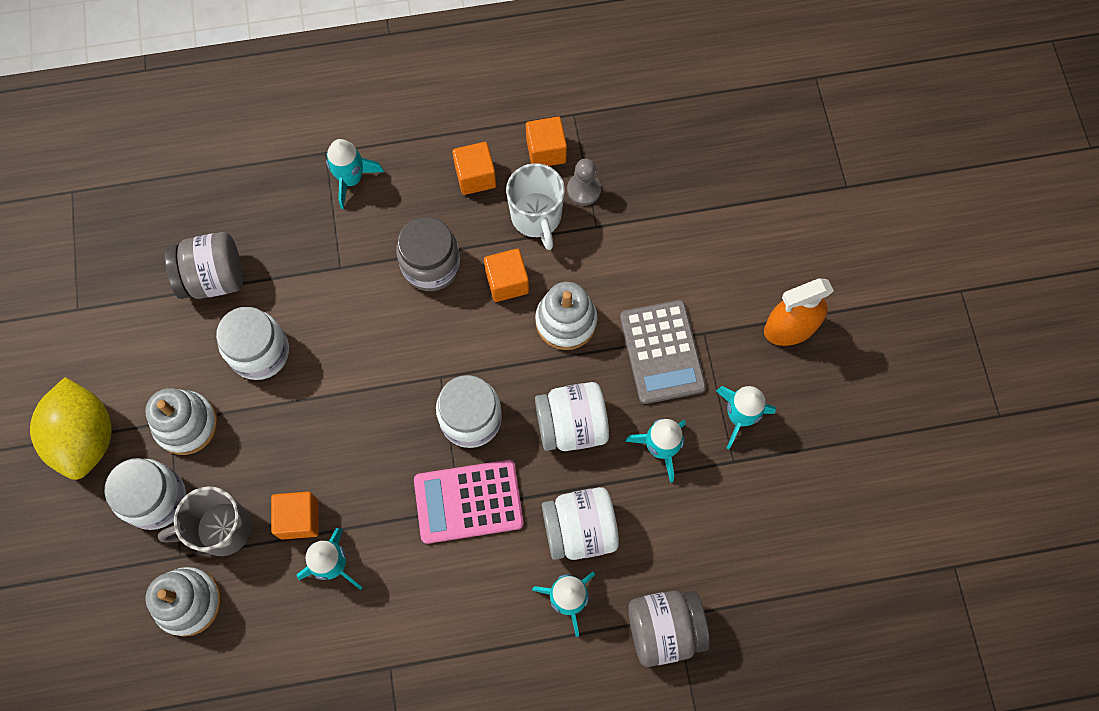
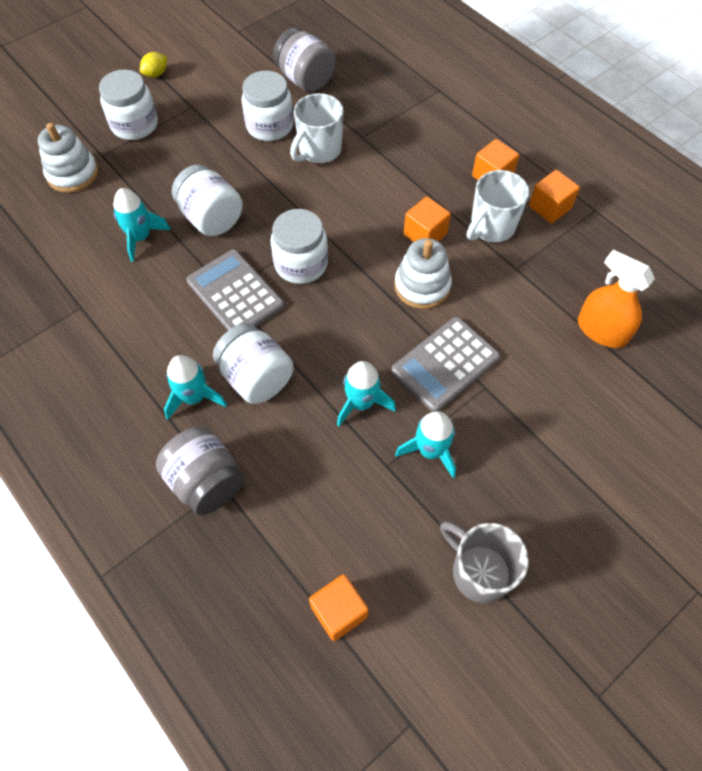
camera: 60 degrees right, 10 degrees down
yellow lemon [30,377,112,480] -> yellow lemon [140,52,167,78], size x0.42
white stacking toy [145,388,218,455] -> none
grey mug [158,486,251,556] -> grey mug moved to [440,521,529,603]
orange cube [271,492,319,540] -> orange cube moved to [309,574,368,641]
turquoise rocket [326,139,384,209] -> none
grey jar [396,217,460,291] -> none
pink calculator [414,460,524,544] -> grey calculator [186,249,284,331]
white jar [535,382,609,451] -> white jar moved to [172,164,243,236]
grey pawn [567,159,601,206] -> none
orange spray bottle [764,278,834,346] -> orange spray bottle moved to [578,250,655,348]
none -> white mug [290,93,343,163]

